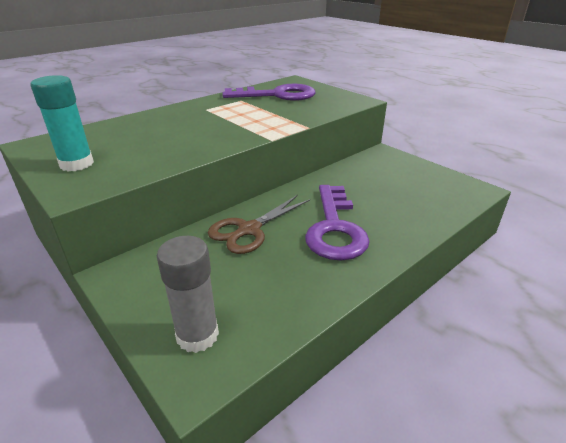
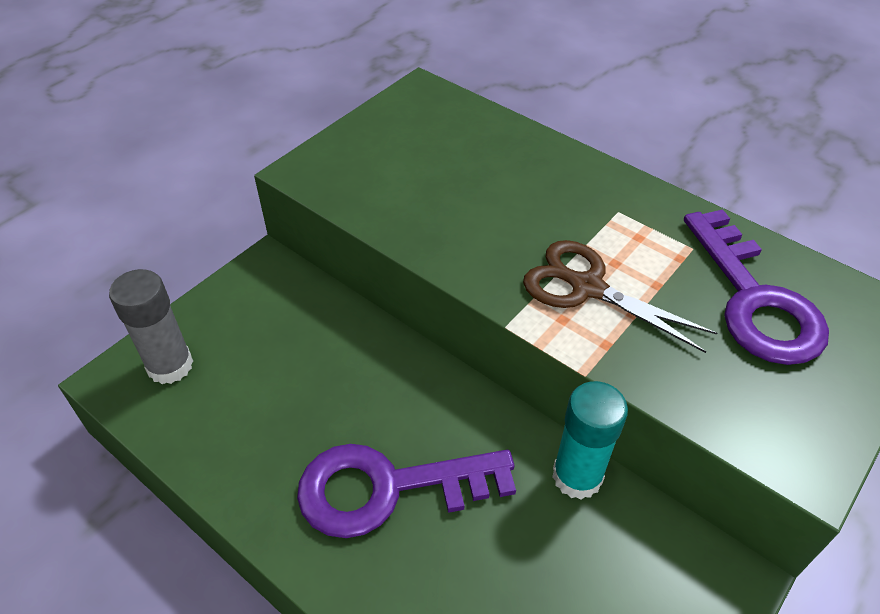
camera: 80 degrees right, 15 degrees up
turquoise glue stick [30,75,94,172] -> turquoise glue stick moved to [552,381,628,500]
brown scissors [208,195,310,254] -> brown scissors moved to [523,240,717,353]

